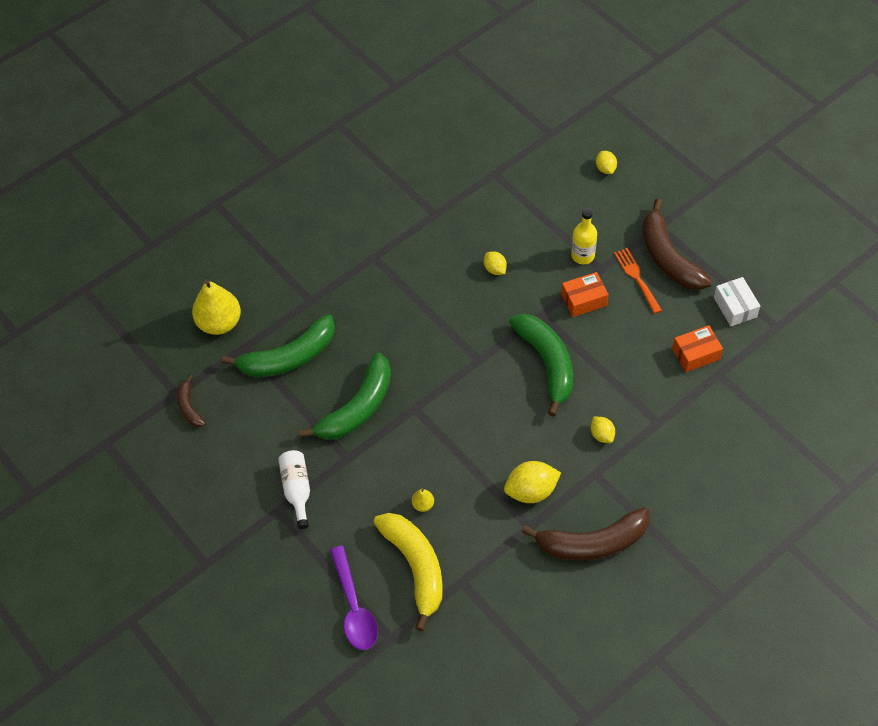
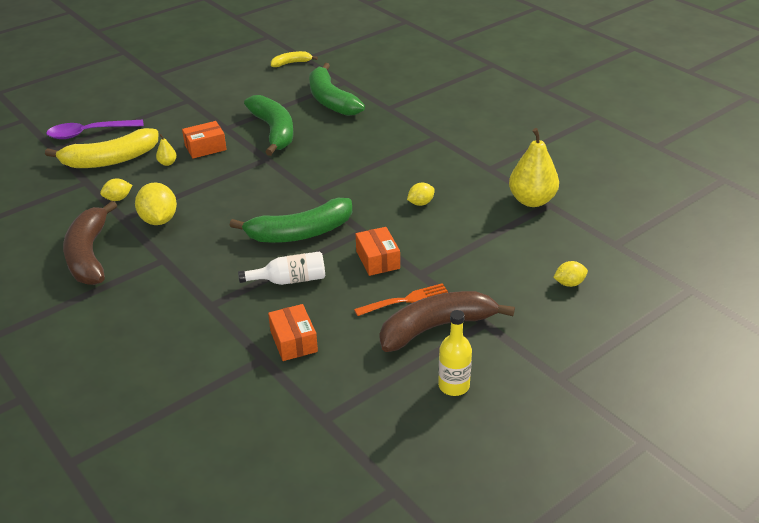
camera: 90 degrees right, 20 degrees down
brown banana [177,375,206,427] -> yellow banana [271,51,318,67]
yellow pear [192,279,241,335] -> yellow pear moved to [509,128,559,207]
white bottle [278,450,310,529] -> white bottle moved to [238,251,325,285]
green banana [299,353,391,440] -> green banana turned 150 degrees counterclockwise [244,95,293,156]
yellow bottle [571,208,597,264] -> yellow bottle moved to [438,310,472,396]
yellow lemon [591,417,615,443] -> yellow lemon moved to [100,179,132,201]
white box [714,277,760,326] -> none
none -> orange box [182,121,227,158]

